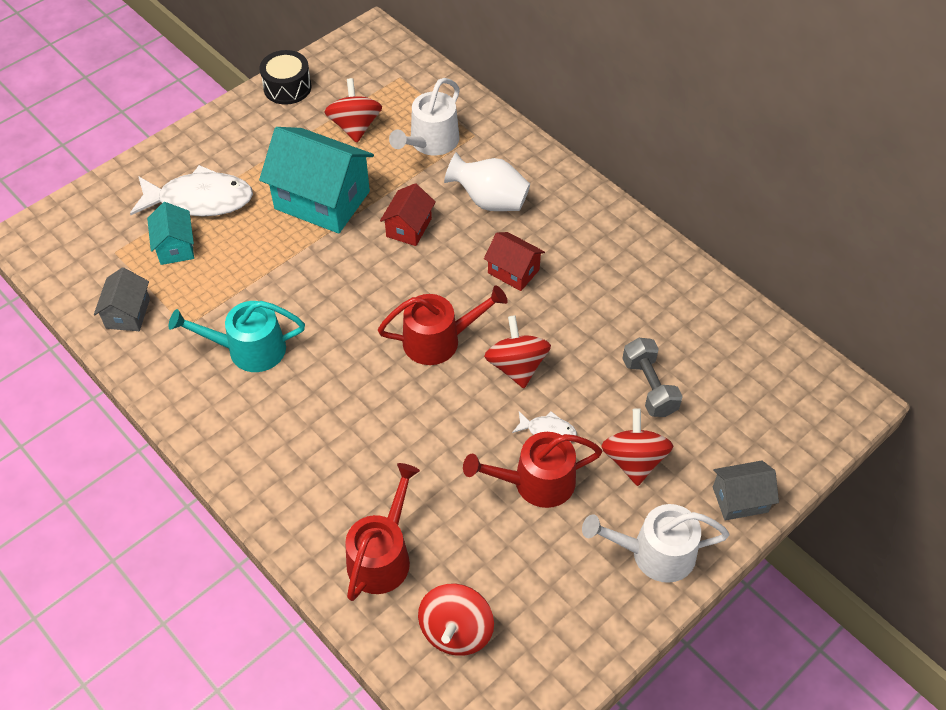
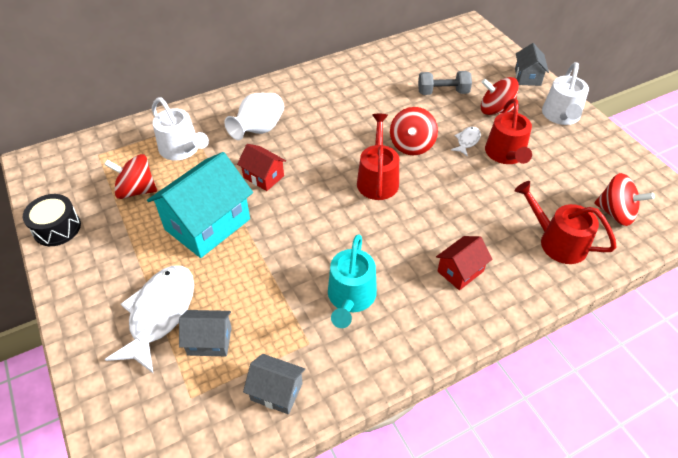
camera: 75 degrees left, 5 degrees down
turquoise house [147,202,194,265] -> grey house [179,310,232,356]
red house [484,232,545,291] -> red house moved to [436,236,493,290]
red spinning top [484,315,551,388] -> red spinning top turned 75 degrees counterclockwise [390,107,438,155]

